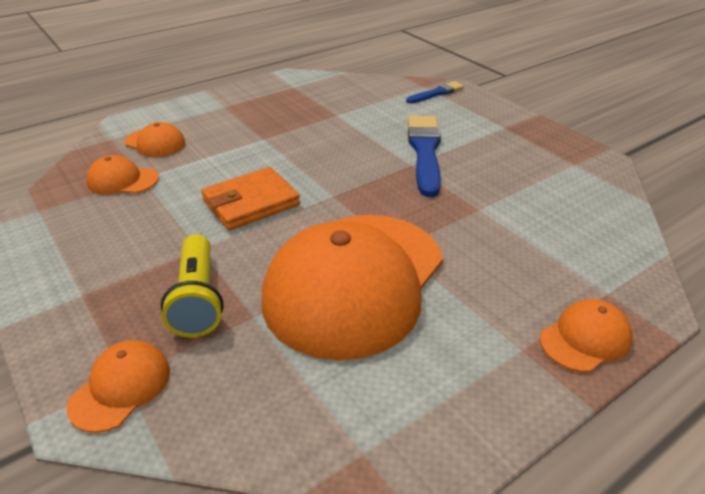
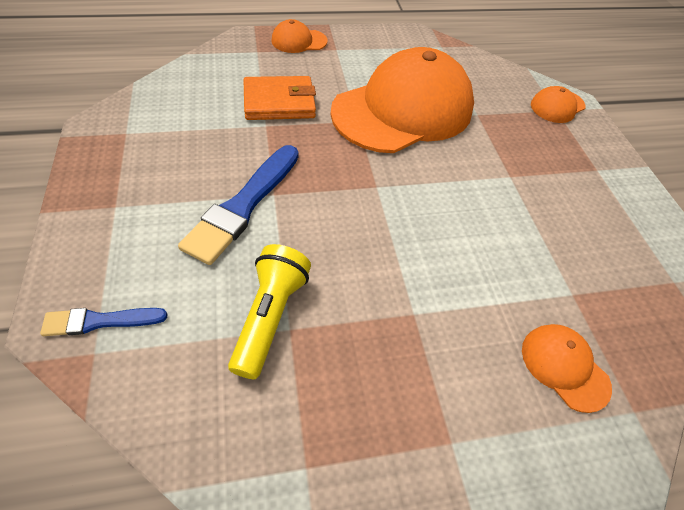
camera: 160 degrees left, 15 degrees up
orange cap [86,155,159,195] -> none
yellow flashlight [161,234,224,338] -> yellow flashlight moved to [228,244,311,379]
orange wallet [201,167,300,230] -> orange wallet moved to [244,76,316,120]

